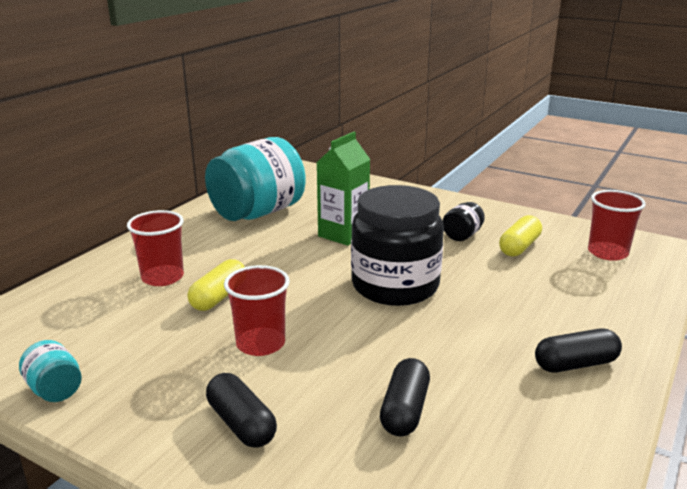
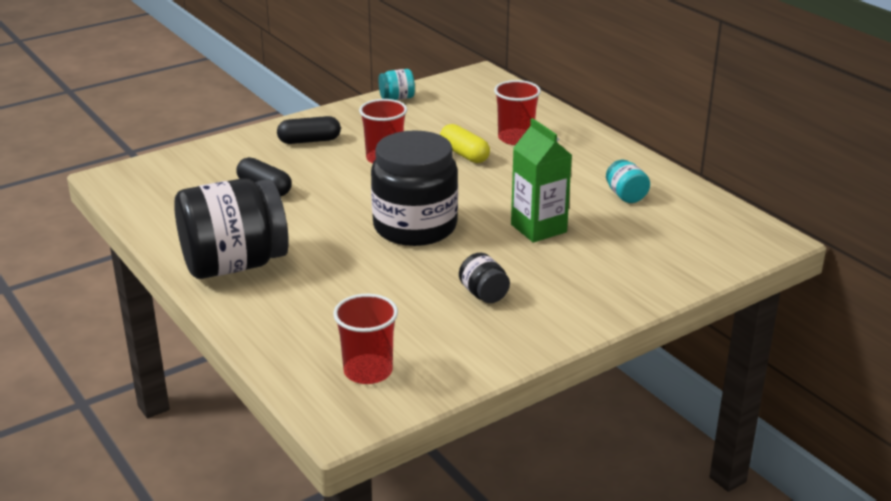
camera: 115 degrees right, 5 degrees up
turquoise jar [205,137,306,221] -> turquoise jar [606,160,650,203], size x0.42
yellow capsule [499,215,542,257] -> none
black capsule [535,328,622,373] -> black jar [174,178,289,279]

